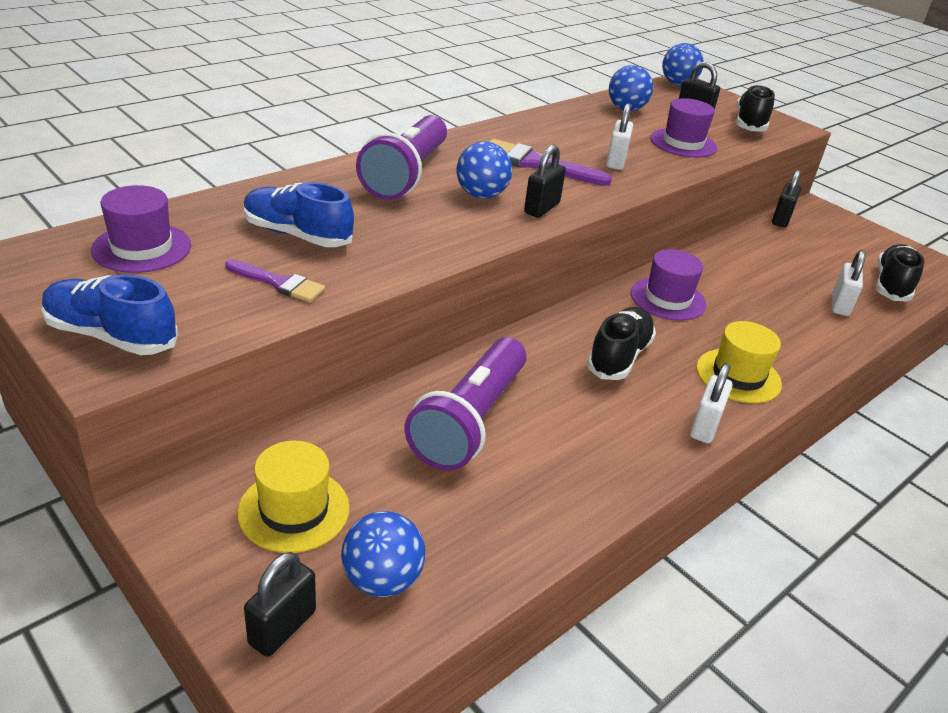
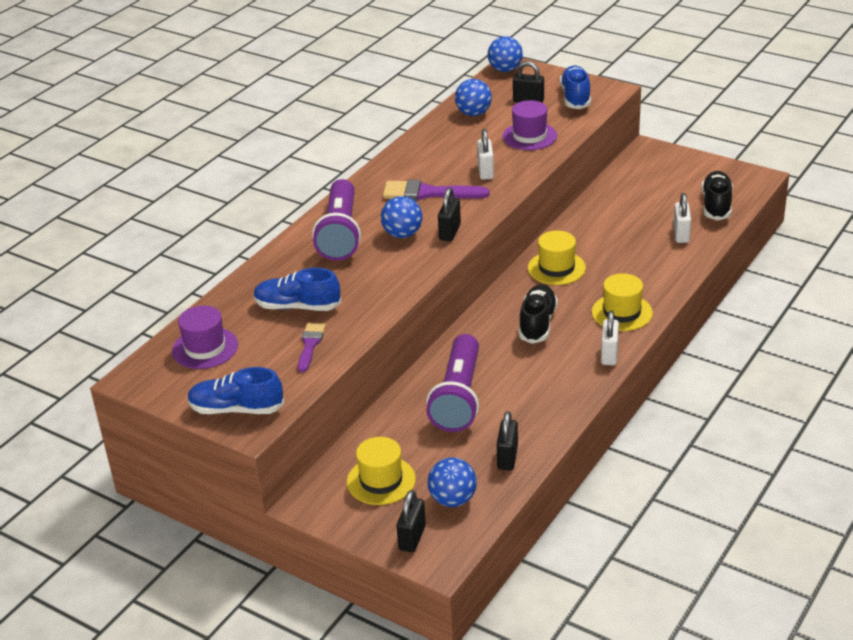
camera: 10 degrees left, 0 degrees up
purple brush [225,259,325,302] -> purple brush turned 90 degrees counterclockwise [298,323,326,372]
purple hat [631,249,706,321] -> yellow hat [528,231,586,285]
black shoe [736,84,775,131] -> blue shoe [560,65,591,109]
black padlock [772,170,801,227] -> black padlock moved to [497,411,518,470]

